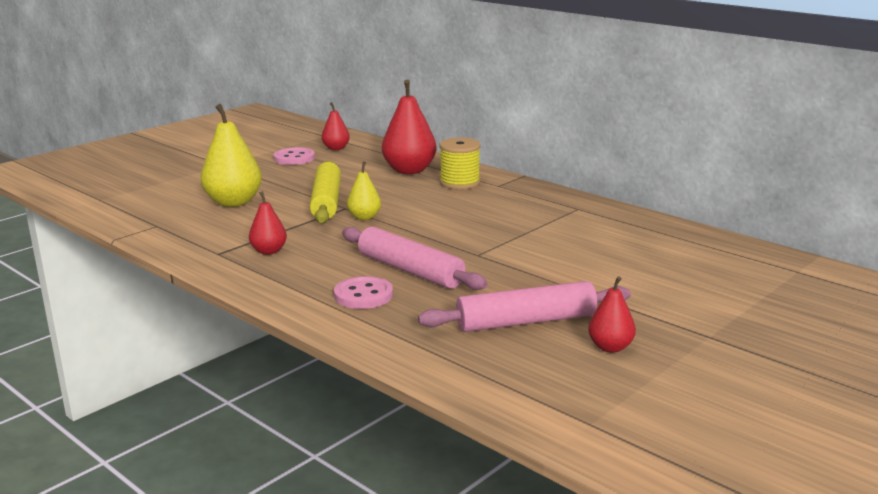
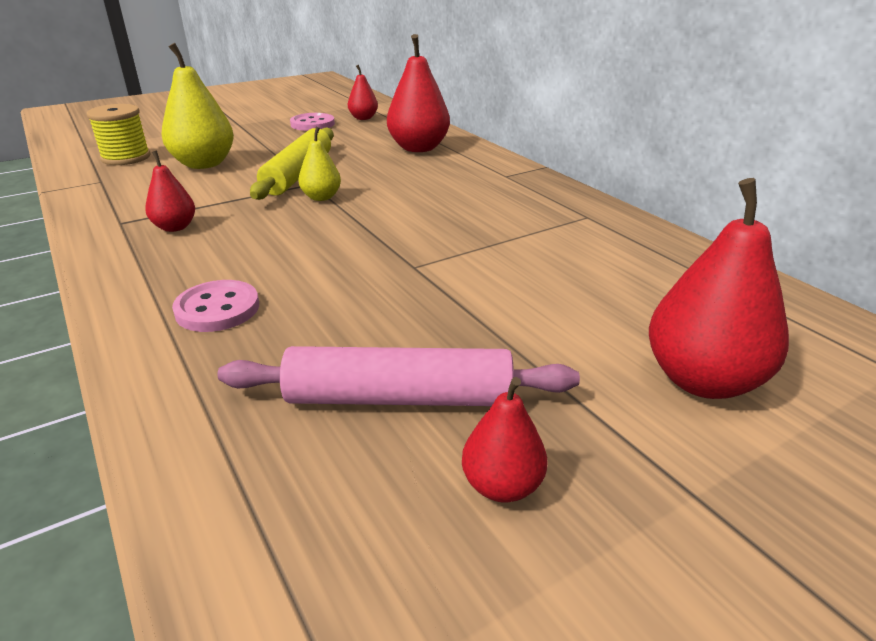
camera: 15 degrees right, 10 degrees up
pink rolling pin [342,227,487,290] -> none
yellow spool [439,137,481,189] -> yellow spool moved to [87,104,151,165]
none -> red pear [649,178,789,399]

